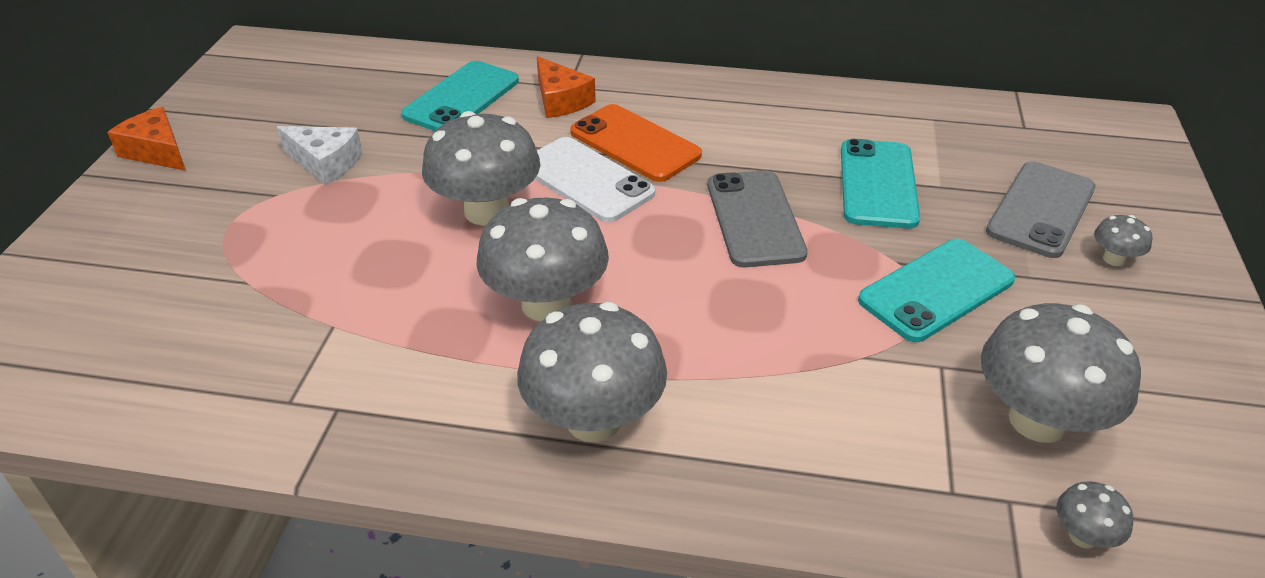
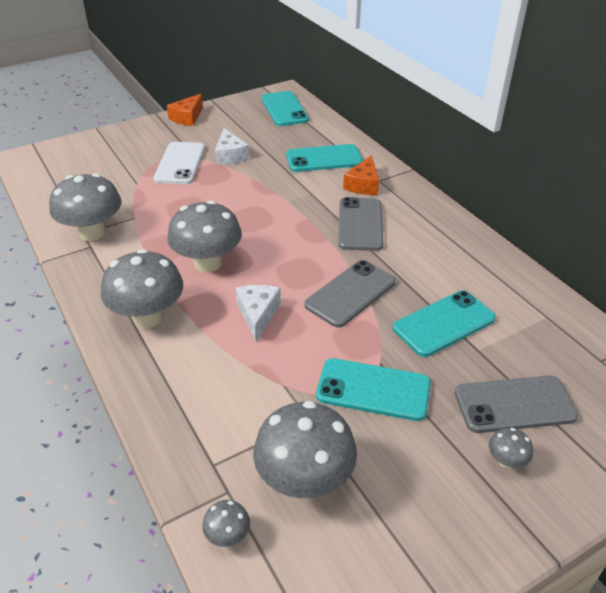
camera: 50 degrees right, 0 degrees up
orange cheese [107,107,186,171] -> orange cheese turned 150 degrees counterclockwise [167,94,203,126]
grey mushroom [422,111,540,226] -> grey mushroom moved to [49,173,122,241]
white phone [535,137,655,222] -> white phone moved to [154,142,205,184]
orange phone [570,104,702,182] -> grey phone [338,197,383,251]
none -> white cheese [236,285,281,342]
none -> turquoise phone [261,91,309,126]

